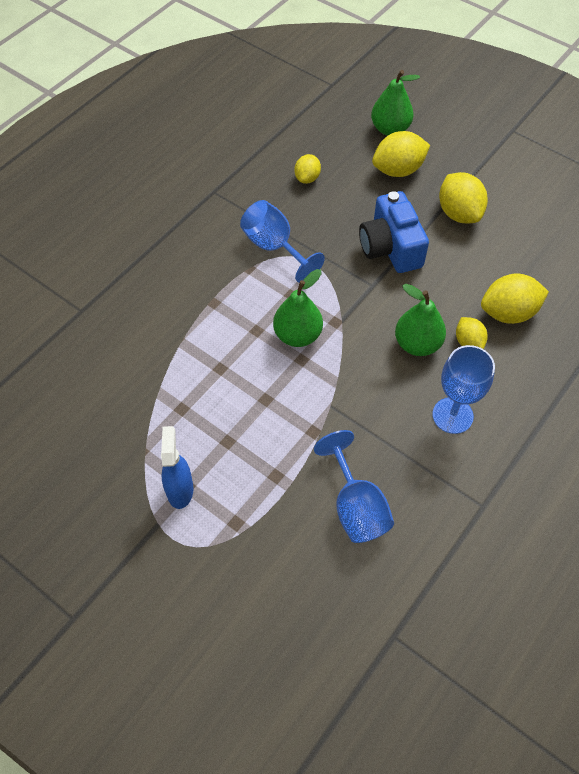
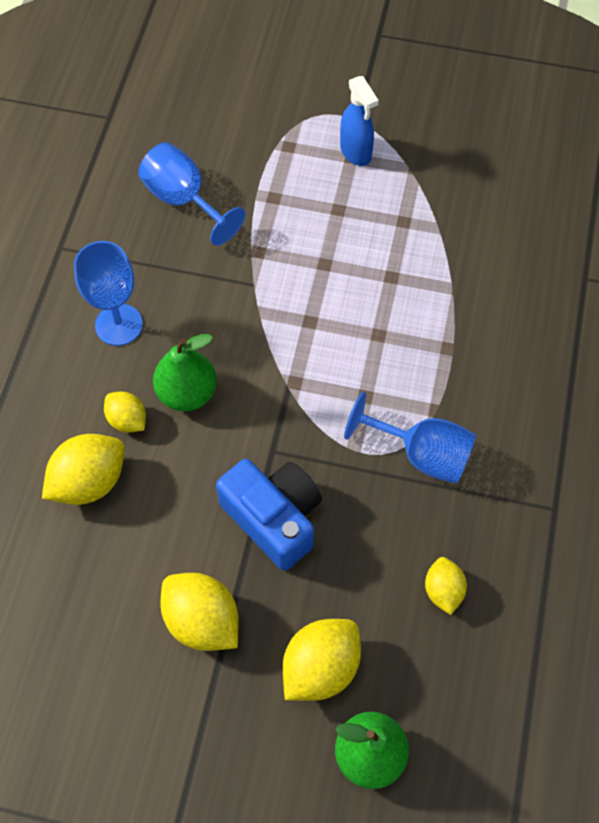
camera: 155 degrees right, 5 degrees up
green pear [273,269,323,347] -> none

